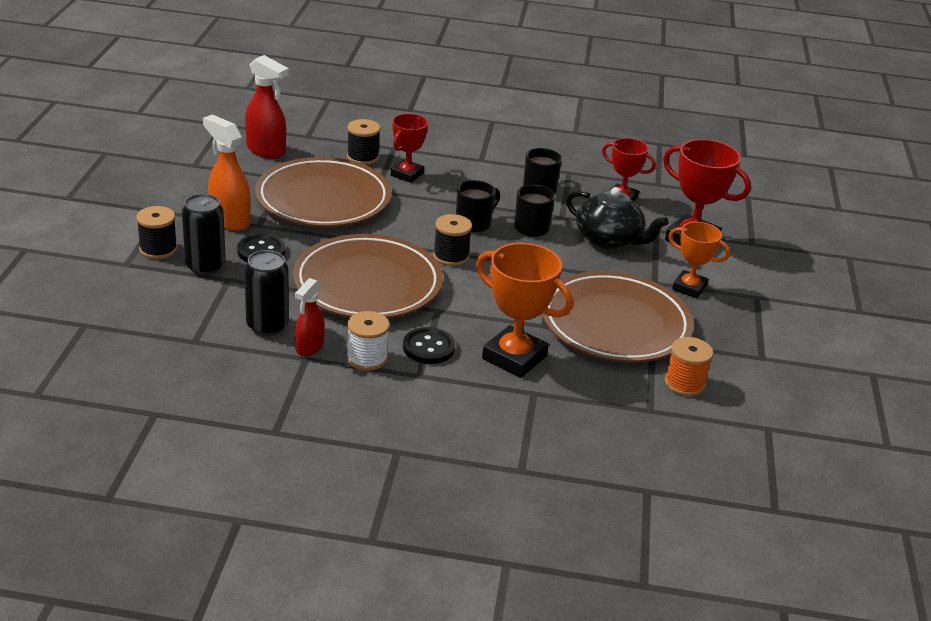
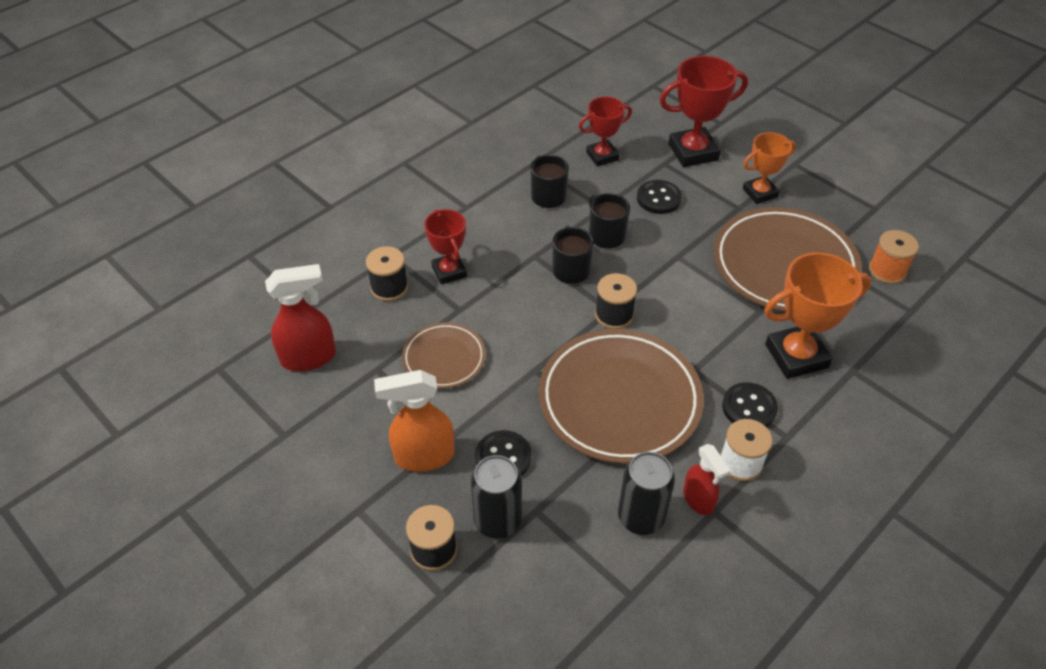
camera: 50 degrees left, 15 degrees up
brown plate [255,157,391,227] -> brown plate [402,322,486,389], size x0.53
black teapot [566,187,669,249] -> black button [637,180,682,214]

